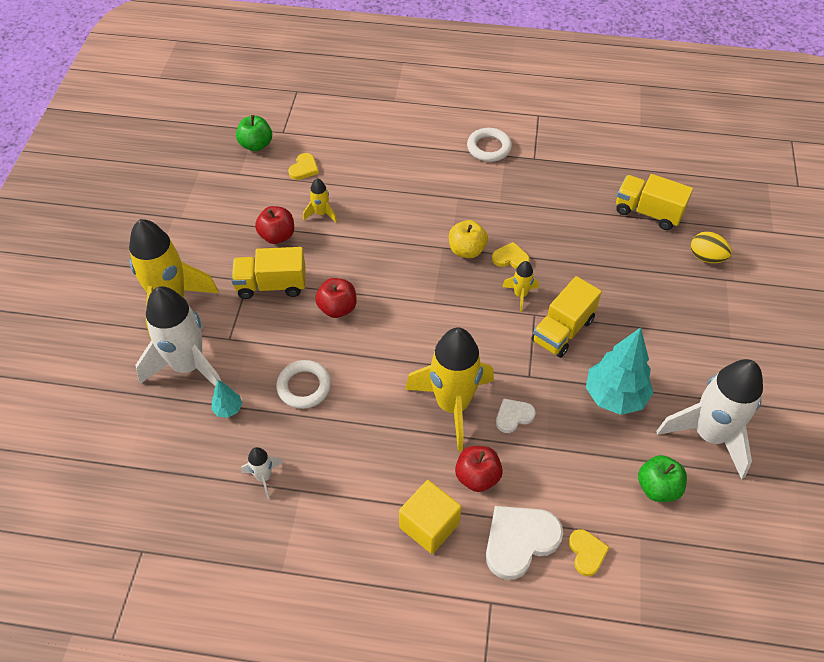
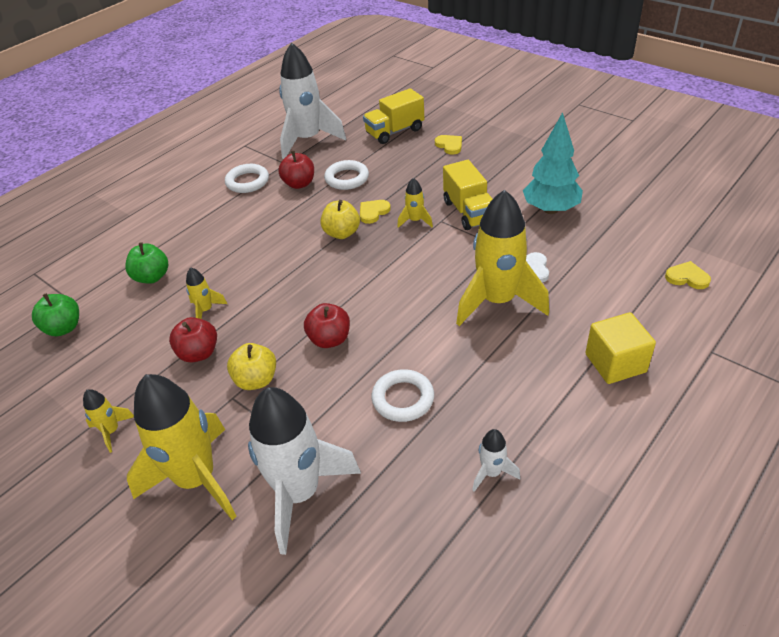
camera: 55 degrees left, 10 degrees down
turquoise tree [211,380,242,418] -> none
yellow truck [231,247,306,299] -> yellow apple [227,343,276,390]
yellow heart [288,153,319,180] -> yellow heart moved to [435,135,462,155]
red apple [455,446,503,492] -> red apple moved to [278,151,314,189]
white heart [486,506,563,580] -> none
green apple [638,455,687,502] -> green apple moved to [125,242,168,284]
white rocket [657,359,763,479] -> white rocket moved to [279,42,346,159]
yellow egg [691,232,732,263] -> none
none -> yellow rocket [83,389,134,453]
none -> white ring [324,160,369,190]

